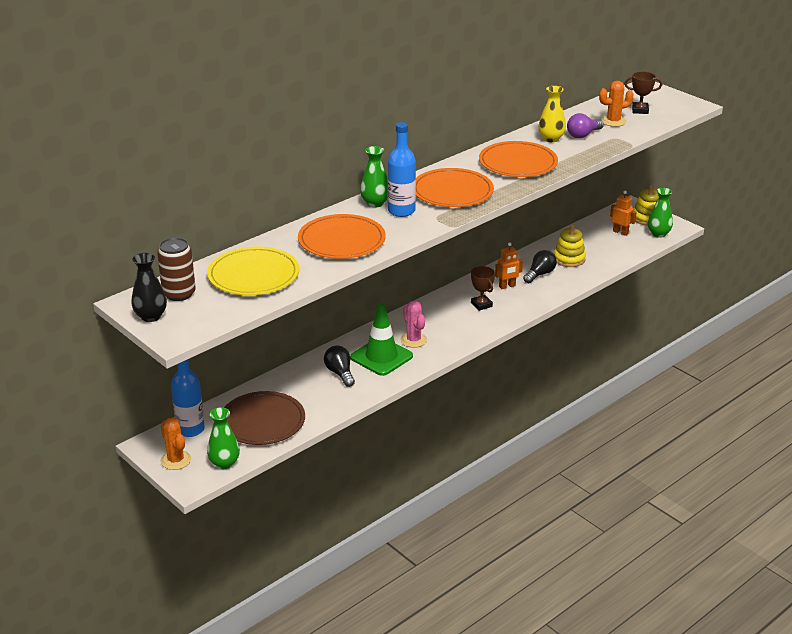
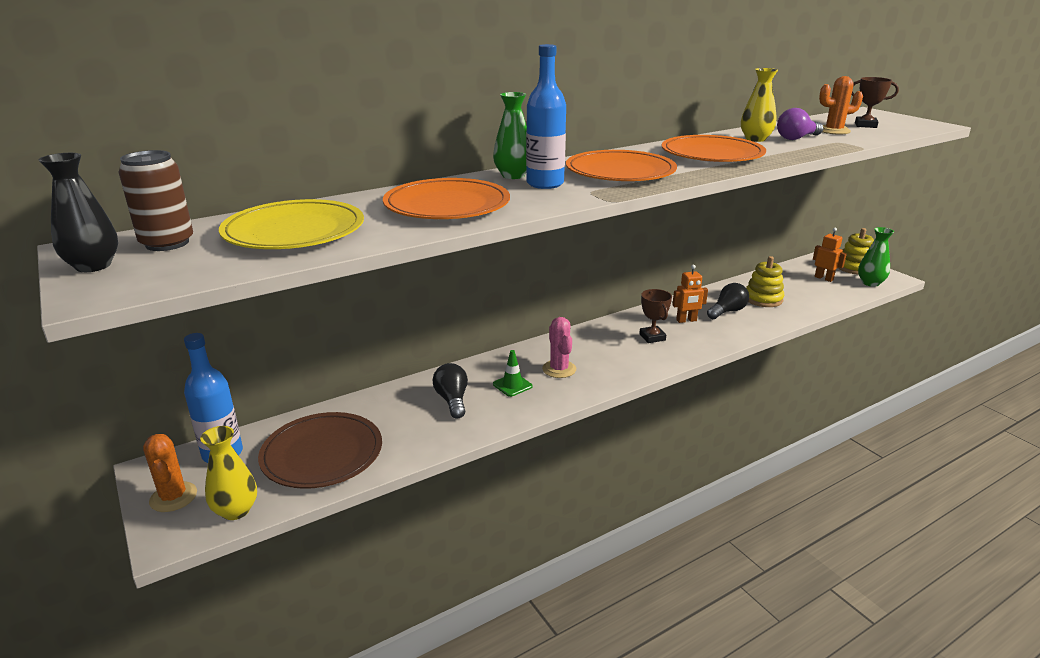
camera: 10 degrees right, 5 degrees down
green vase [207,407,240,469] -> yellow vase [200,426,257,520]
green traffic cone [350,303,413,376] -> green traffic cone [493,350,533,397], size x0.49

